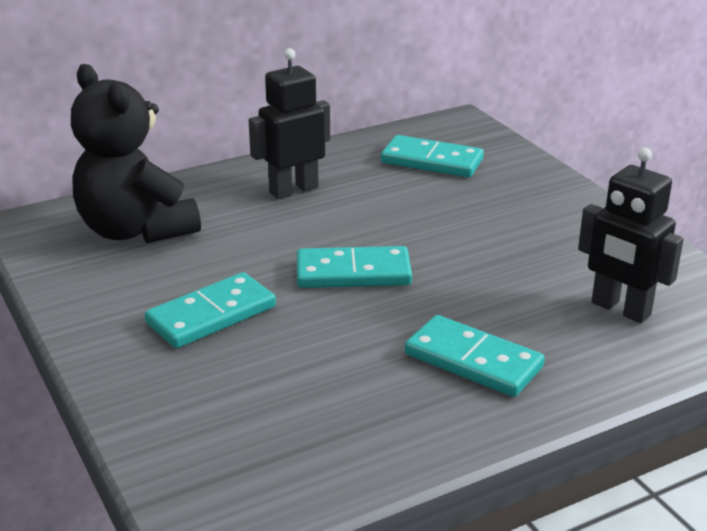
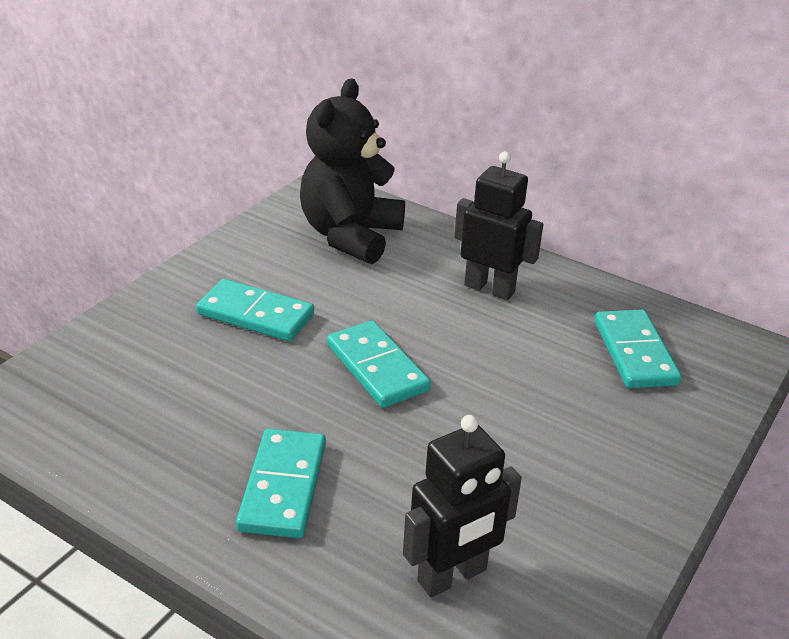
camera: 60 degrees right, 5 degrees up
black robot [578,148,684,323] -> black robot turned 135 degrees counterclockwise [403,415,522,597]

